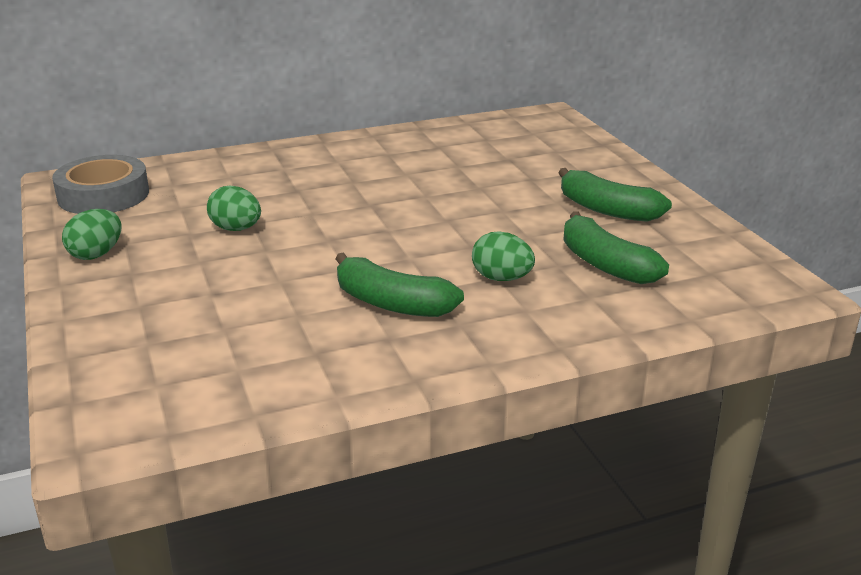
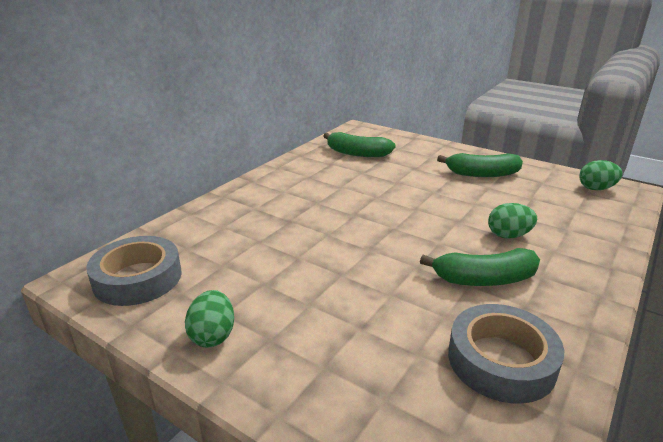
camera: 35 degrees left, 0 degrees up
green egg [207,186,261,231] -> green egg moved to [579,160,623,190]
green banana [563,212,669,284] -> green banana moved to [323,132,396,157]
none -> grey tape [448,304,564,403]

